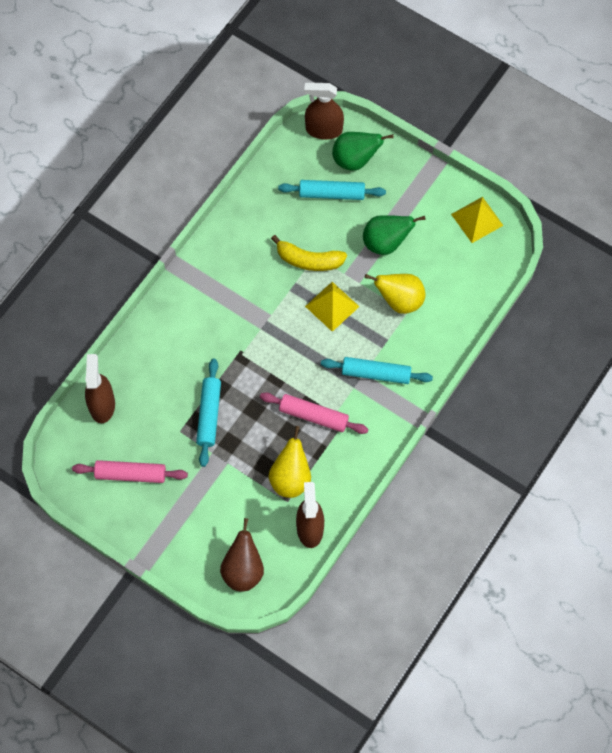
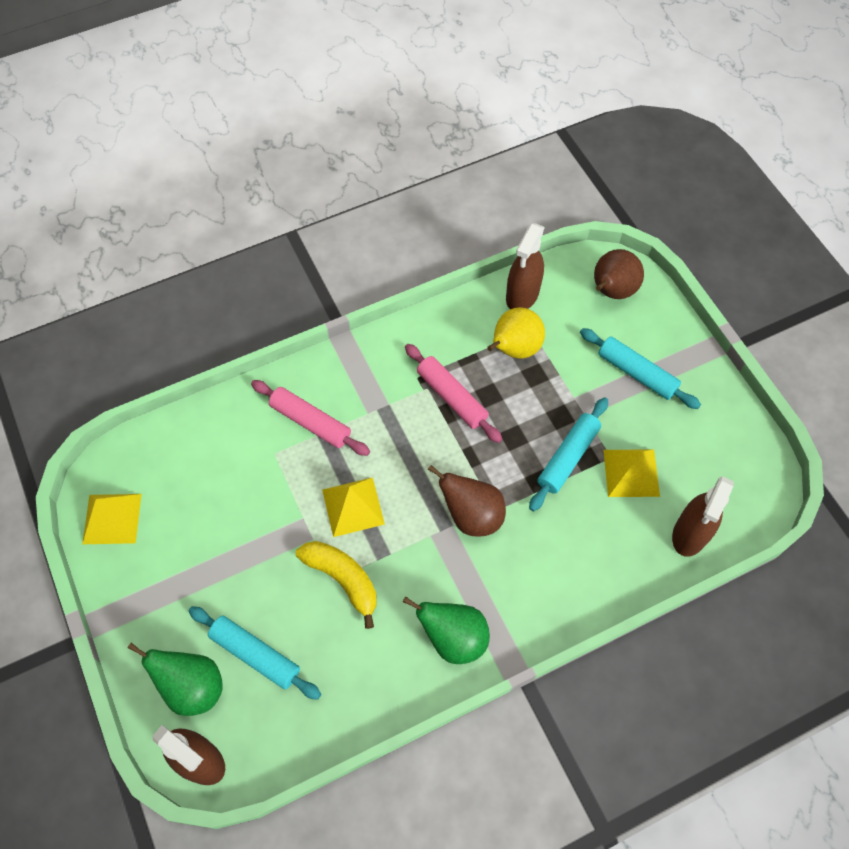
camera: 150 degrees left, 5 degrees down
pink rolling pin [72,460,188,483] -> pink rolling pin moved to [251,380,370,456]
turquoise rolling pin [321,357,433,384] -> turquoise rolling pin moved to [580,328,701,409]
green pear [363,215,426,255] -> green pear moved to [403,597,490,664]
yellow pear [365,274,425,314] -> none
none -> brown pear [428,465,506,537]
none -> yellow pyramid [603,449,660,497]

